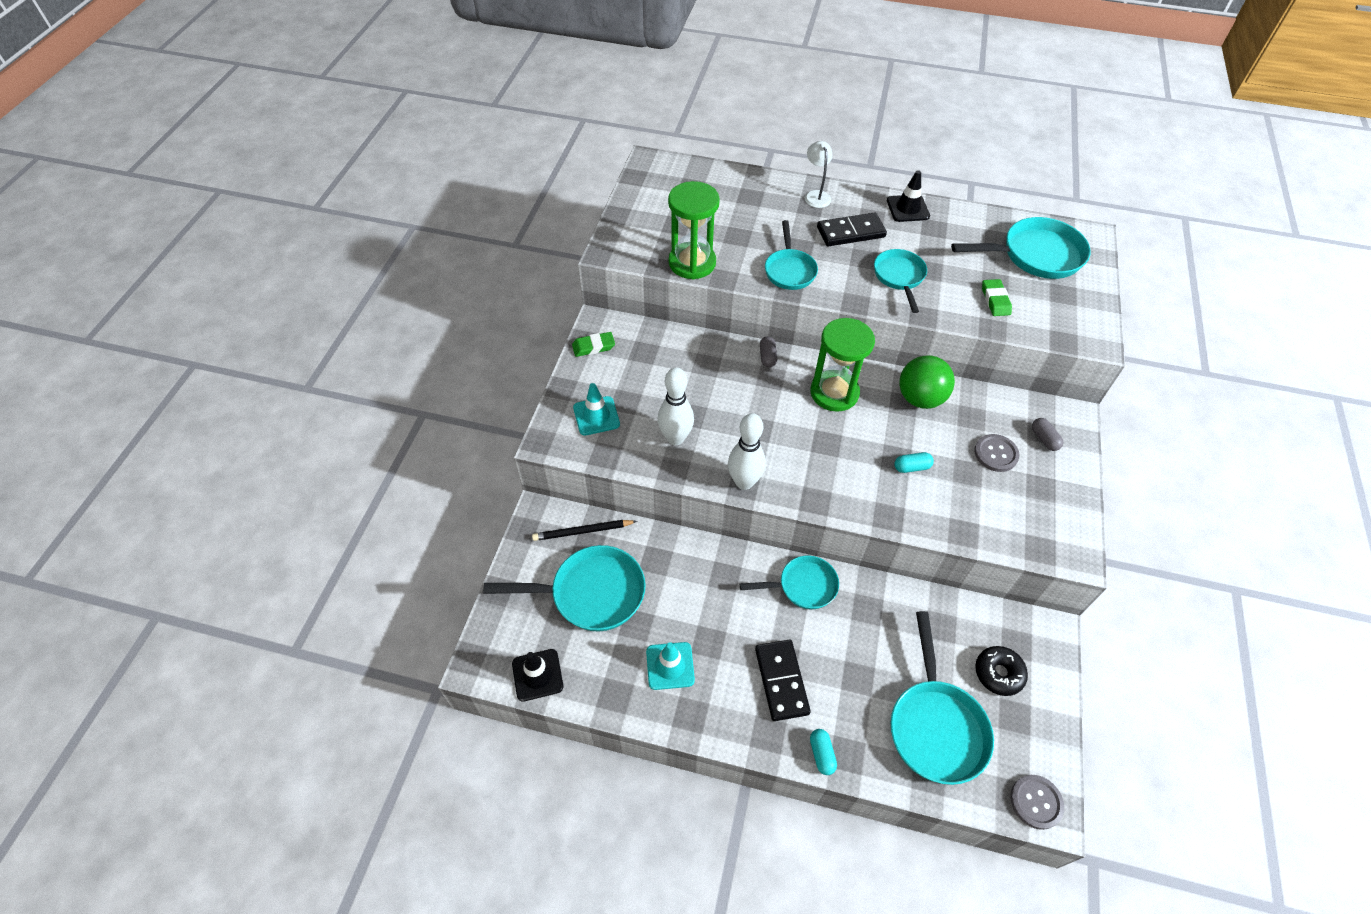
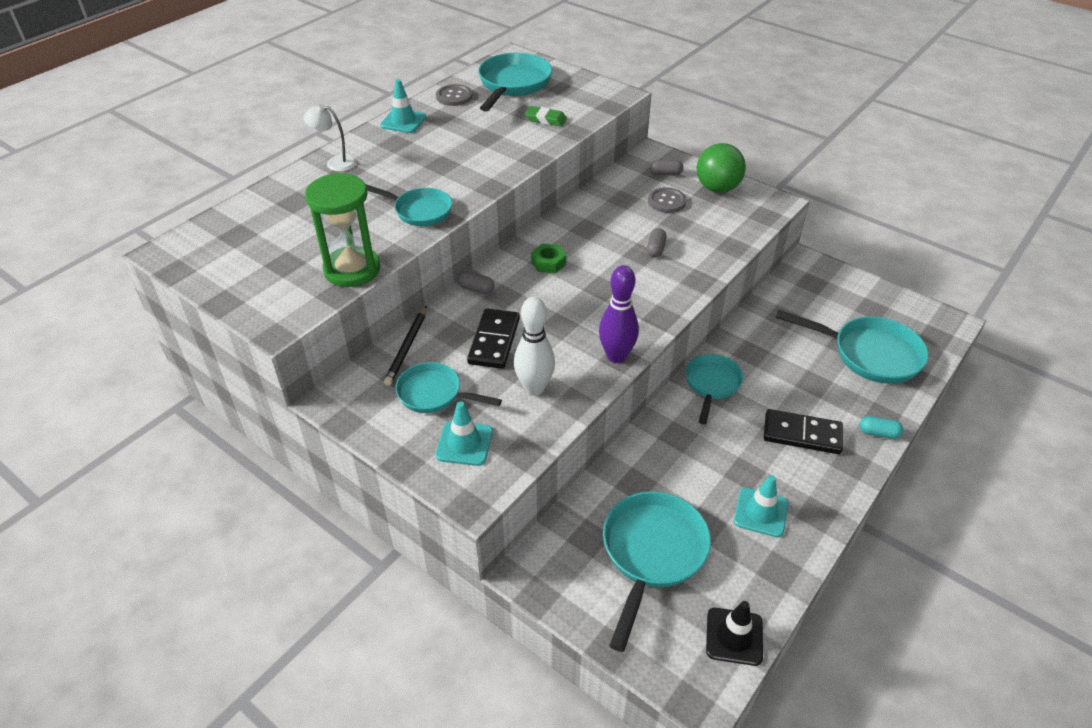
camera: 65 degrees left, 10 degrees down
black pencil [532,520,637,541] -> black pencil moved to [384,306,427,386]
green eraser [572,332,615,357] -> none
white bowling pin [728,413,766,490] -> purple bowling pin [599,265,639,363]
green hourglass [810,318,875,412] -> green nut [531,244,566,273]
black domino [817,213,887,246] -> black domino moved to [467,308,520,369]
turquoise pan [874,249,927,313] -> turquoise pan moved to [395,362,502,413]
black traffic cone [887,170,930,222] -> turquoise traffic cone [380,79,426,133]
turquoise capsule [894,452,934,473] -> grey capsule [647,228,667,257]
green ball [899,355,955,409] -> green ball moved to [697,143,746,193]
black donut [975,646,1028,696] -> none
grey button [1010,775,1064,830] -> grey button moved to [436,84,473,106]

